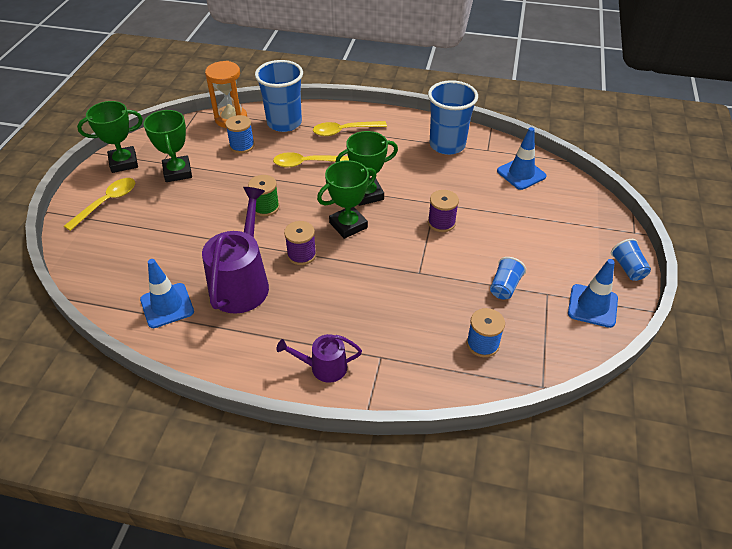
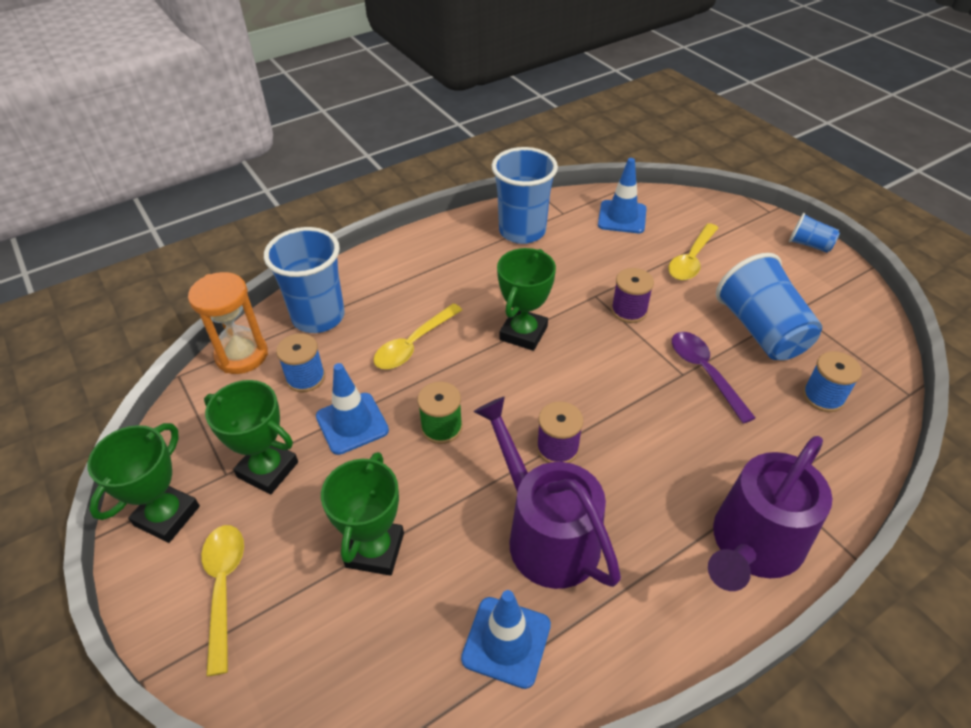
camera: 45 degrees left, 0 degrees up
purple watering can [276,334,362,383] -> purple watering can [708,436,832,591], size x1.85
yellow spoon [313,121,387,136] -> yellow spoon moved to [668,223,718,280]
green trophy [317,160,376,239] -> green trophy moved to [321,452,404,576]
blue cup [490,257,526,299] -> blue cup [716,253,822,360], size x2.03
blue traffic cone [568,259,618,328] -> blue traffic cone moved to [316,363,389,455]
none -> purple spoon [672,332,756,424]

